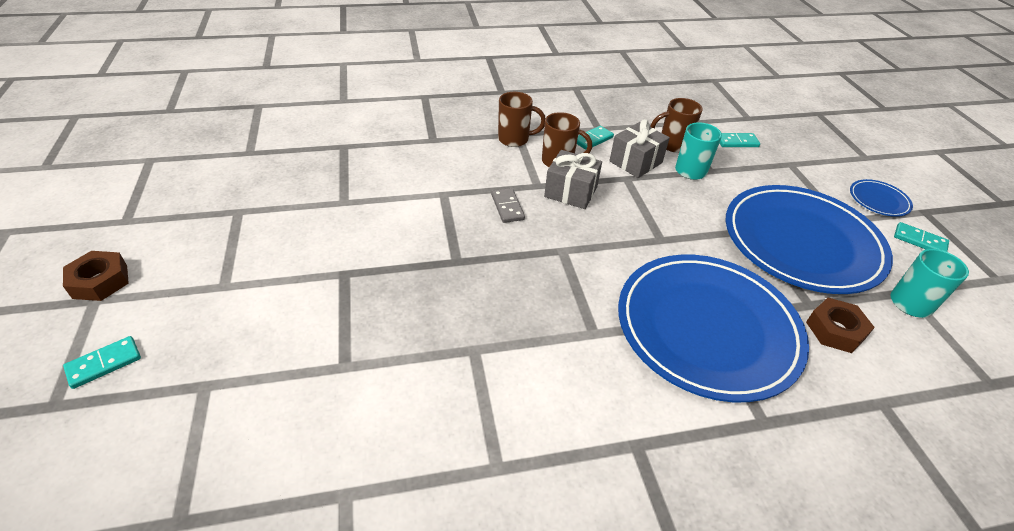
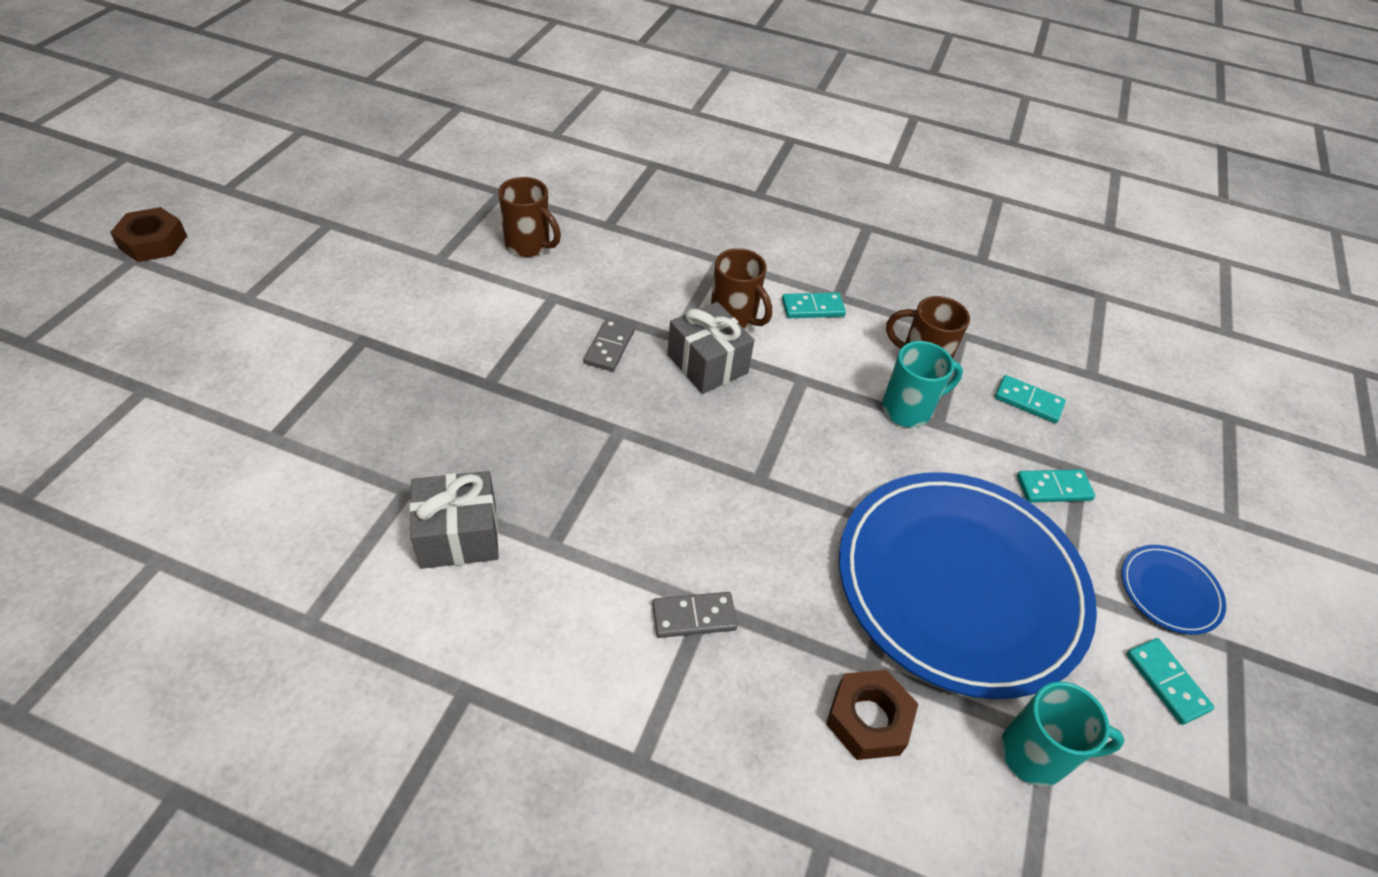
camera: 30 degrees right, 5 degrees up
turquoise domino [63,336,141,389] -> turquoise domino moved to [1017,469,1095,503]
brown mug [498,92,545,147] -> brown mug moved to [498,177,561,257]
grey gift [609,119,670,178] -> grey gift moved to [409,471,499,569]
blue plate [618,255,809,402] -> grey domino [652,592,737,638]

